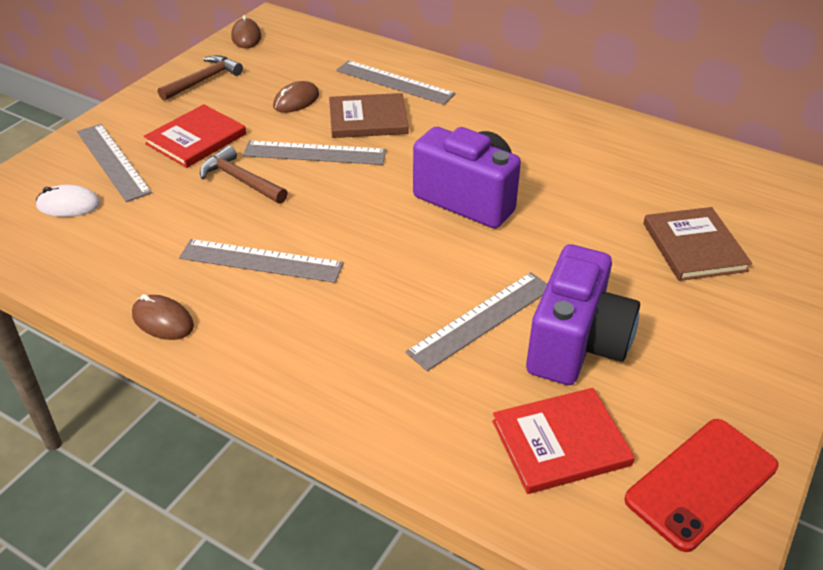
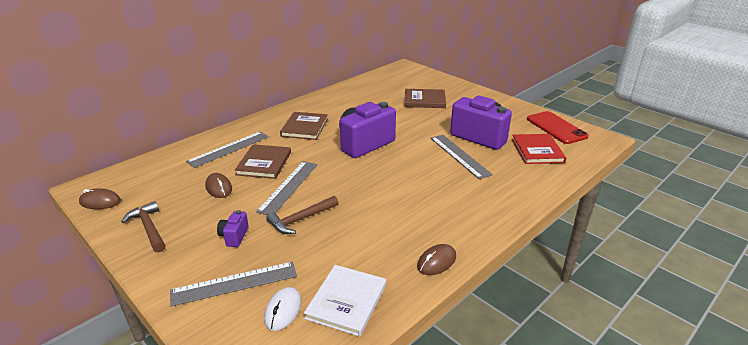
camera: 75 degrees left, 10 degrees down
red book [144,104,246,168] -> purple camera [217,210,249,247]
grey ruler [179,239,344,283] -> none
none -> brown book [280,112,328,140]
none -> white book [304,265,386,337]

